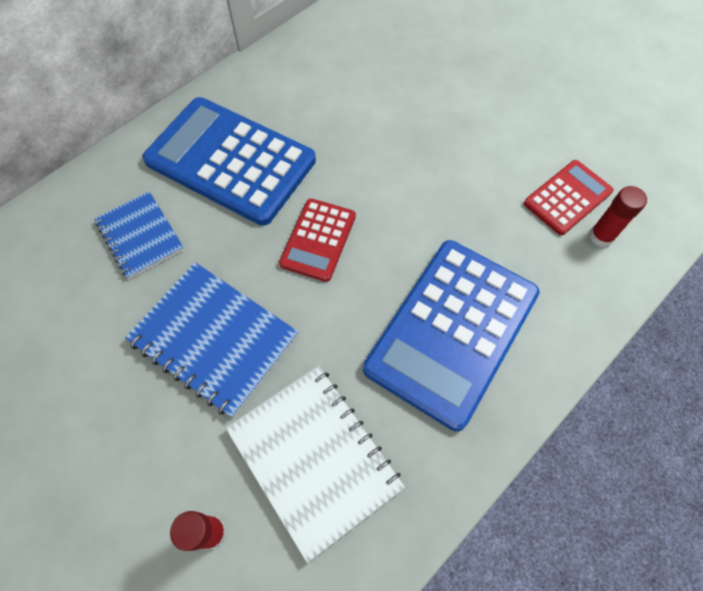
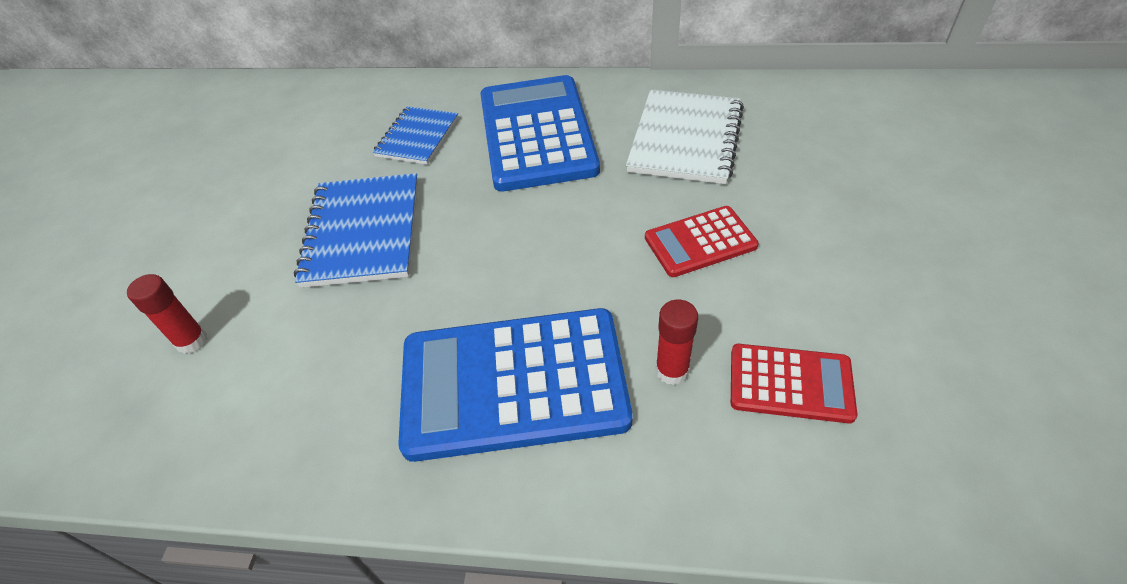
camera: 55 degrees right, 15 degrees down
white notebook [225,366,405,563] -> white notebook moved to [626,89,744,184]
red calculator [279,198,356,282] -> red calculator moved to [645,206,759,277]
red glue stick [589,186,647,247] -> red glue stick moved to [655,299,698,385]

